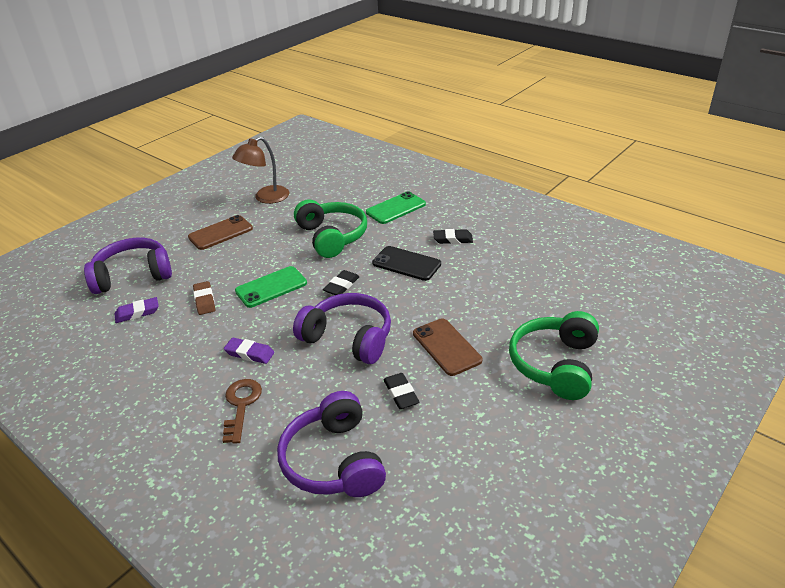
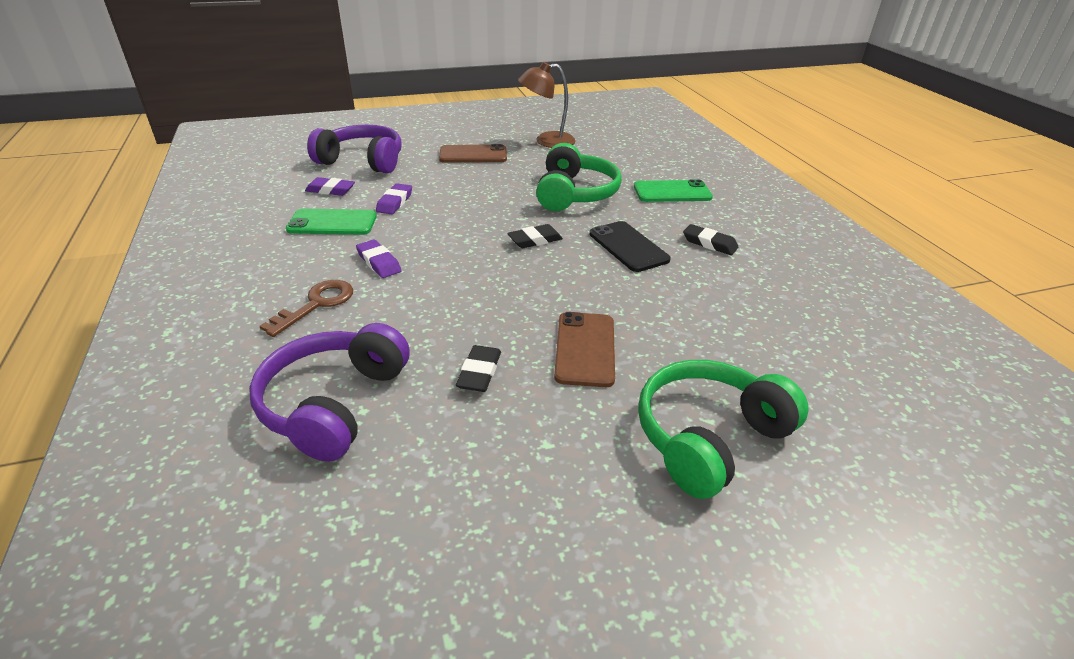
camera: 30 degrees right, 0 degrees up
brown eraser [193,281,215,315] -> purple eraser [376,183,412,214]
green phone [235,266,307,308] -> green phone moved to [286,209,377,235]
purple headphones [293,293,391,364] -> none

